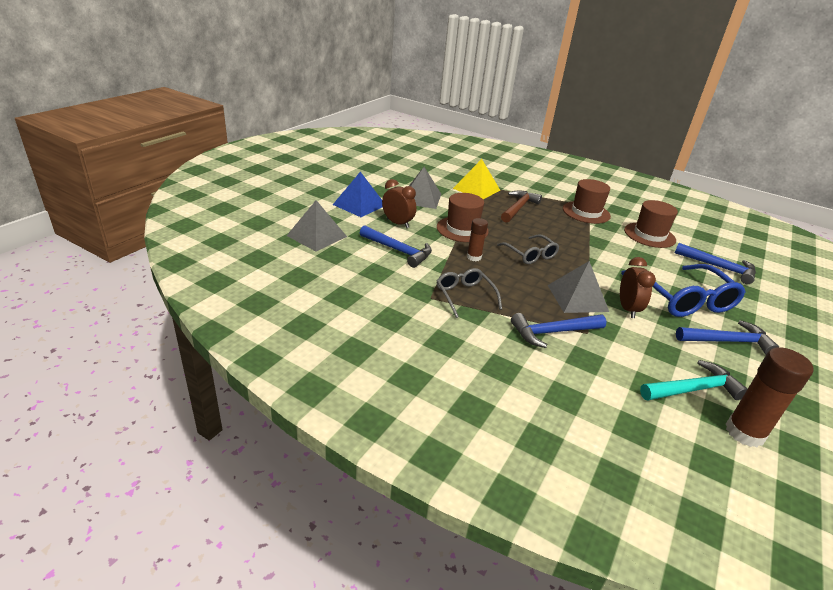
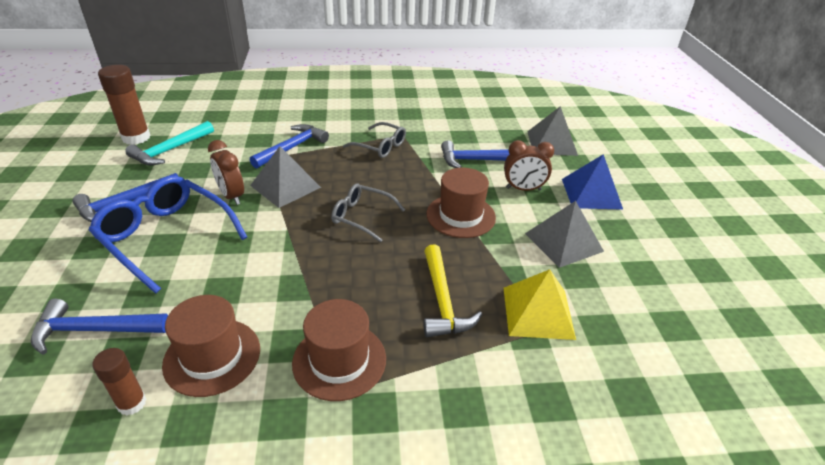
camera: 145 degrees right, 5 degrees up
brown glue stick [467,218,488,261] -> brown glue stick moved to [92,348,146,416]
brown hammer [501,190,542,223] -> yellow hammer [423,245,482,337]

